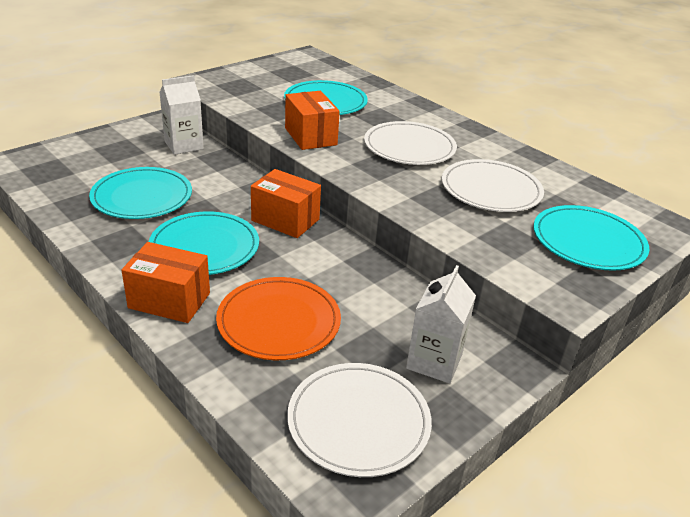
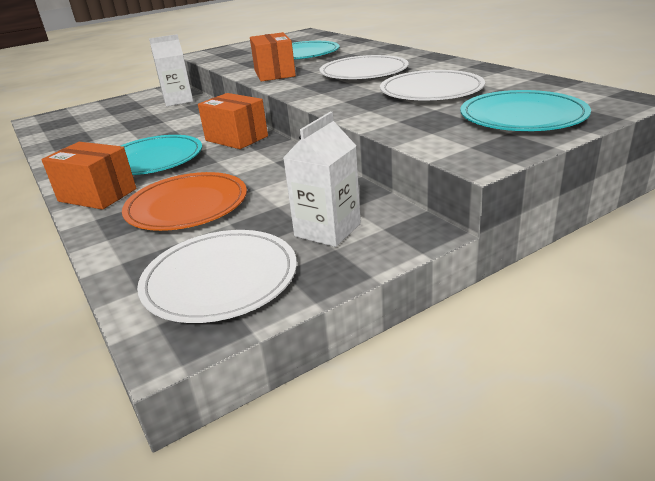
camera: 15 degrees right, 5 degrees down
turquoise plate [89,167,192,219] -> none

